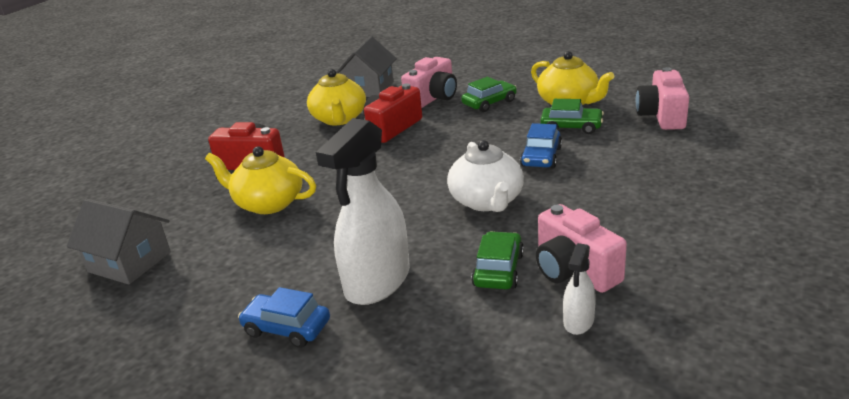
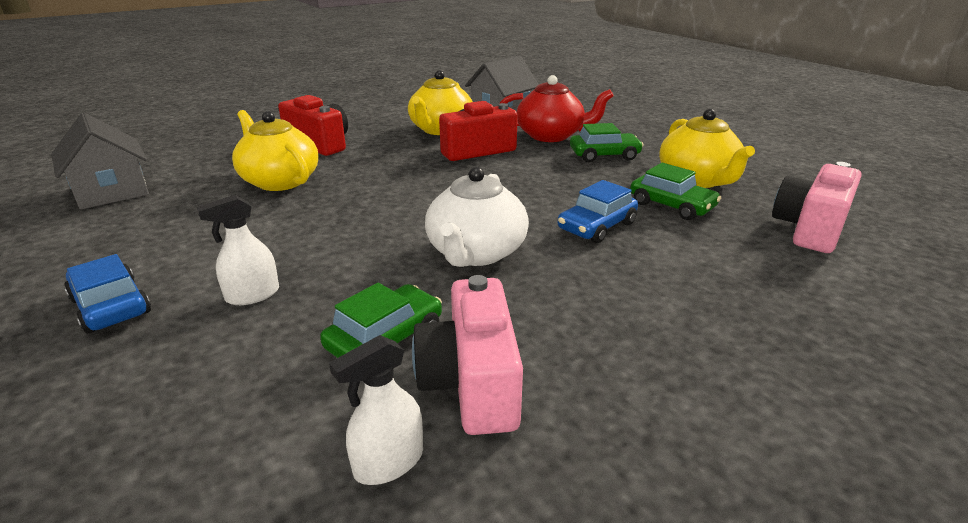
camera: 25 degrees right, 0 degrees up
white spray bottle [316,118,410,305] -> white spray bottle [196,195,279,305], size x0.47
pink camera [401,57,457,108] -> red teapot [500,75,614,142]

